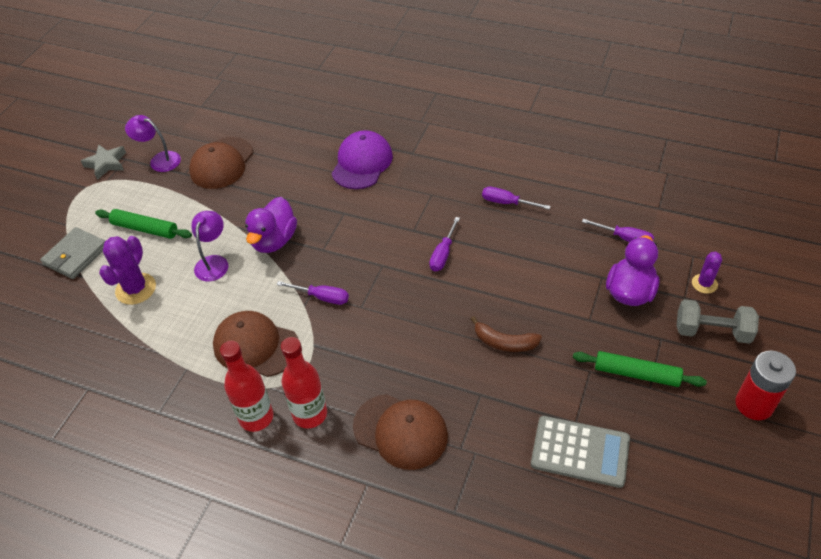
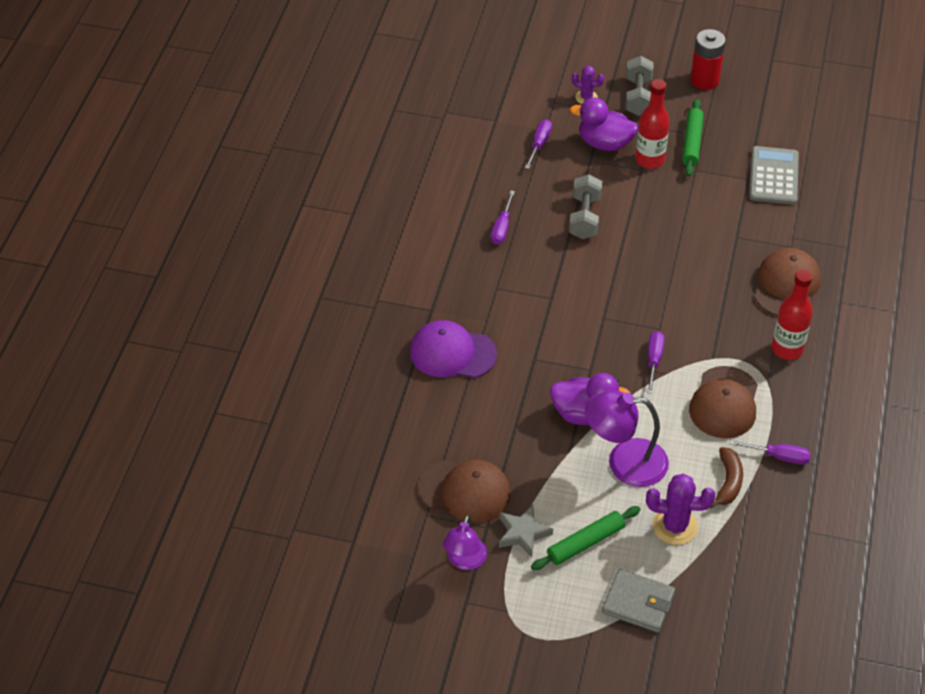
camera: 100 degrees left, 0 degrees up
grey star [81,144,126,180] -> grey star moved to [499,505,553,558]
green rolling pin [95,209,192,239] -> green rolling pin turned 45 degrees clockwise [531,506,641,570]
purple lamp [191,211,228,281] -> purple lamp [585,390,669,487], size x1.57
red bottle [220,341,273,432] -> red bottle moved to [636,79,670,169]
purple screwdriver [430,217,460,271] -> purple screwdriver moved to [730,440,810,464]
brown banana [471,316,542,352] -> brown banana moved to [710,447,743,508]
none -> grey dumbbell [569,174,602,239]

